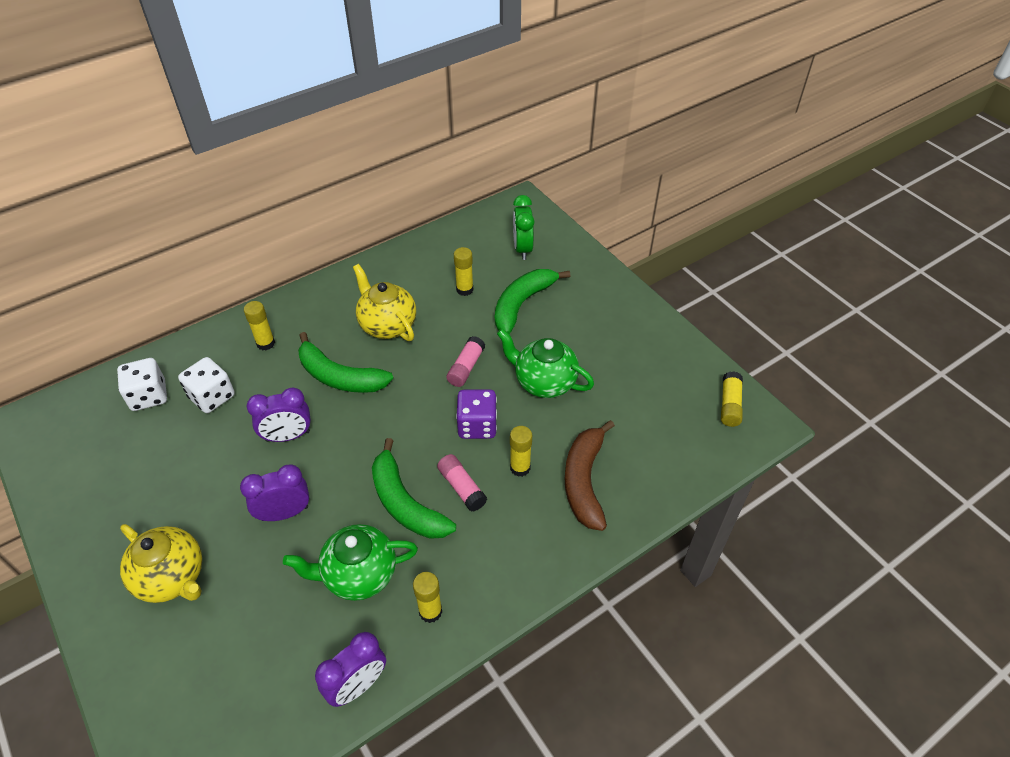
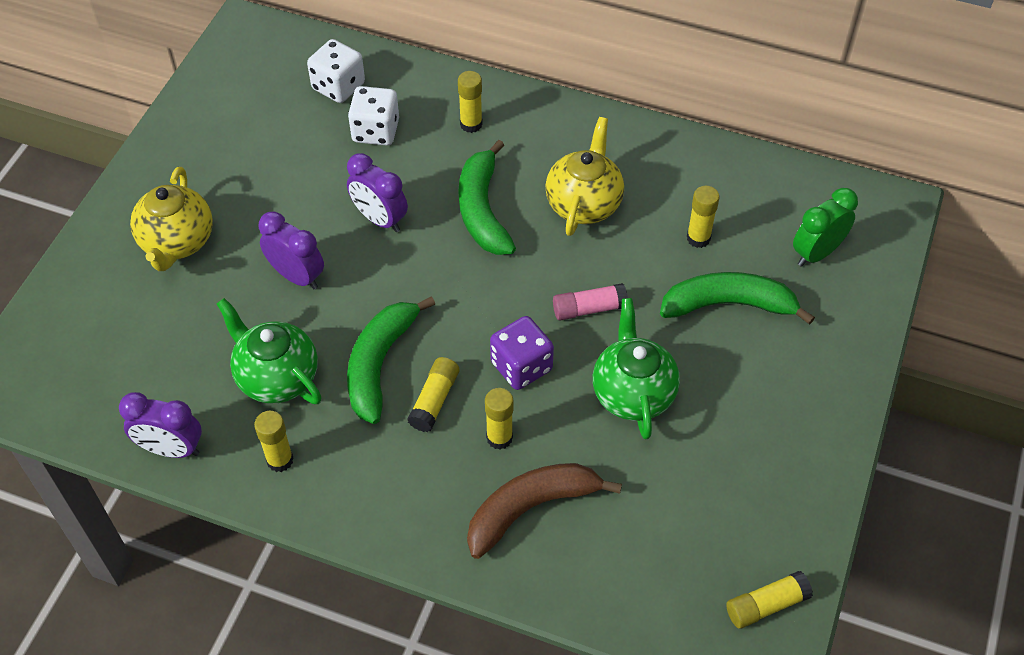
camera: 55 degrees right, 5 degrees up
pink glue stick [437,454,487,512] -> yellow glue stick [407,357,459,432]

